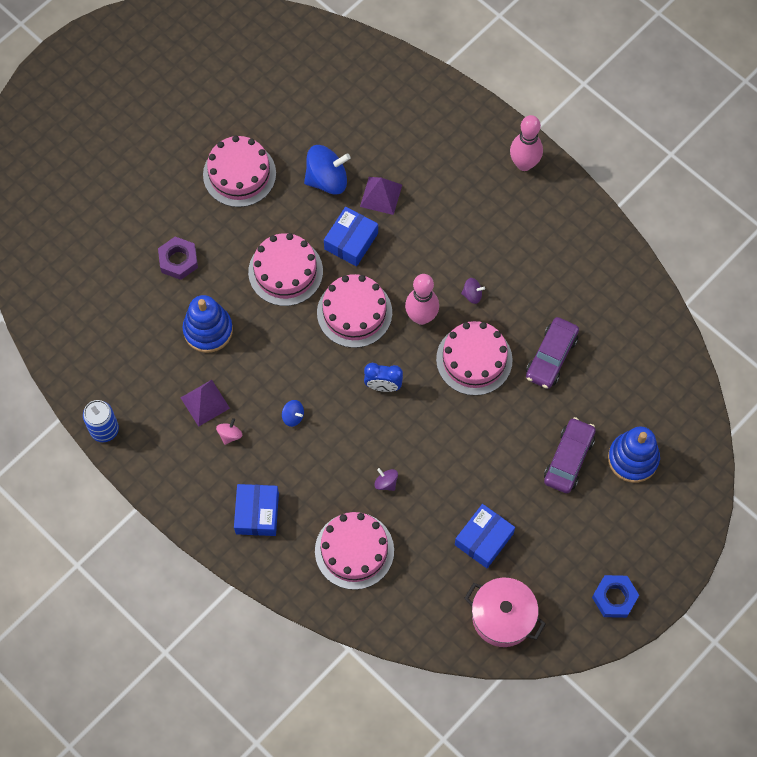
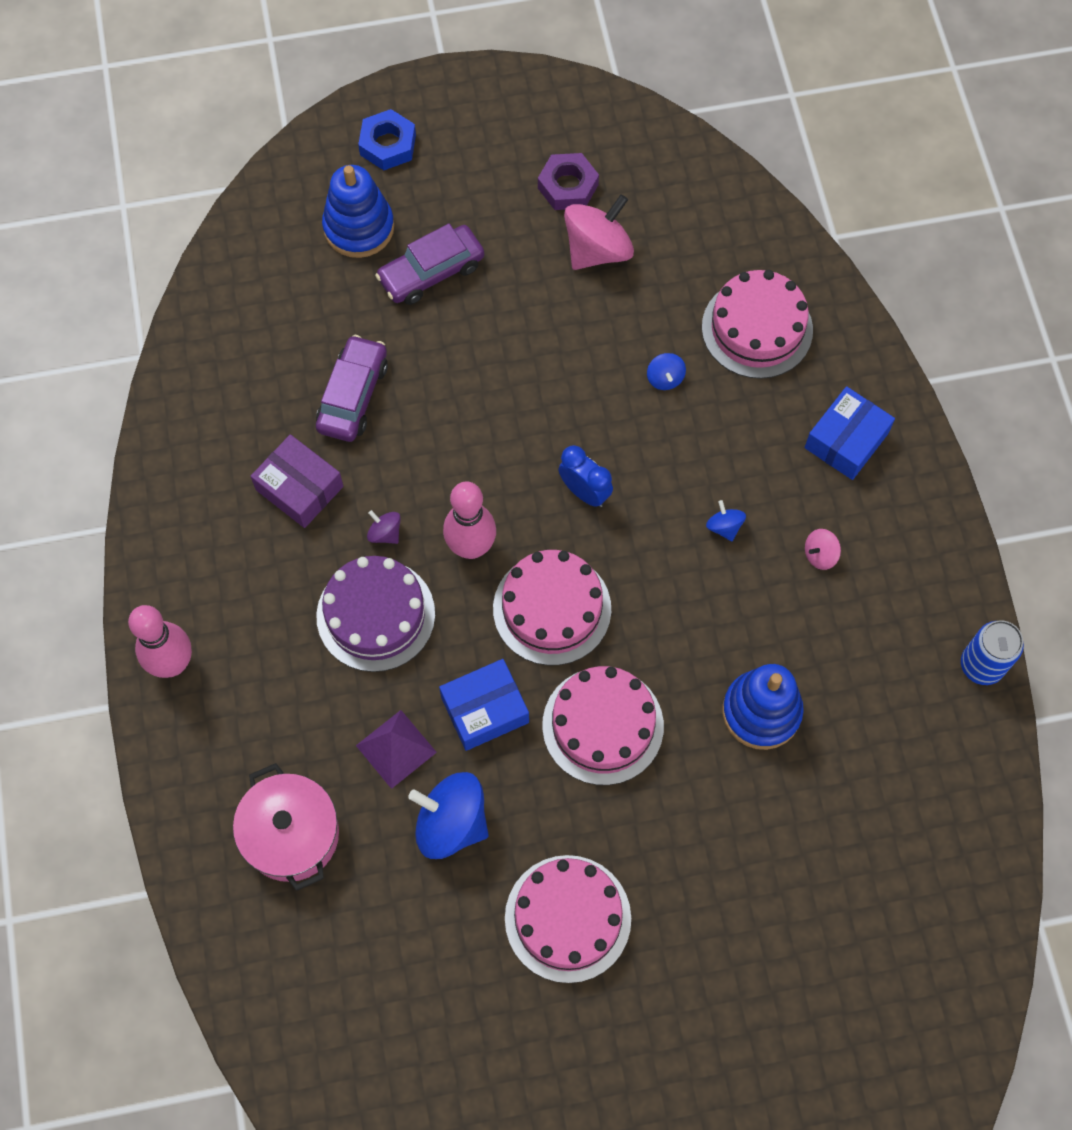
camera: 145 degrees left, 0 degrees up
purple nut [158,237,198,280] -> purple nut moved to [538,153,599,210]
purple pyramid [181,380,230,427] -> none
purple spinning top [374,468,398,491] -> blue spinning top [647,353,686,390]
pink cake [436,321,513,396] -> none
blue box [455,504,515,568] -> pink spinning top [564,194,634,270]
pink pot [464,578,546,647] -> pink pot moved to [233,763,339,891]
purple car [526,317,579,389] -> purple car turned 45 degrees counterclockwise [316,335,388,442]
blue nut [592,575,639,618] -> blue nut moved to [358,109,416,170]
none -> purple box [251,434,343,528]
none -> purple cake [316,556,435,672]

